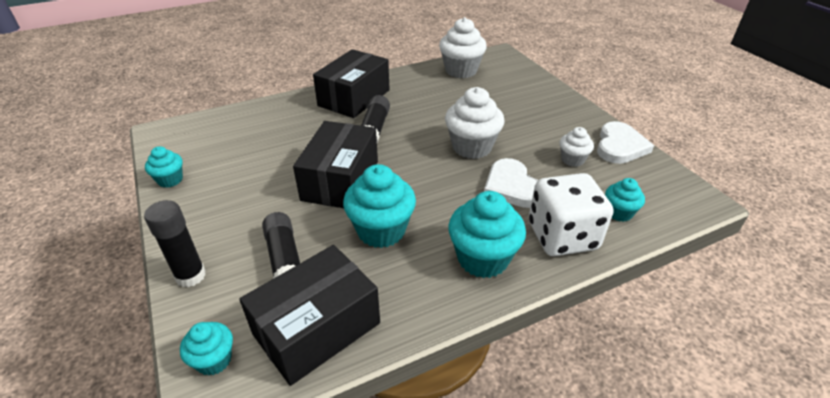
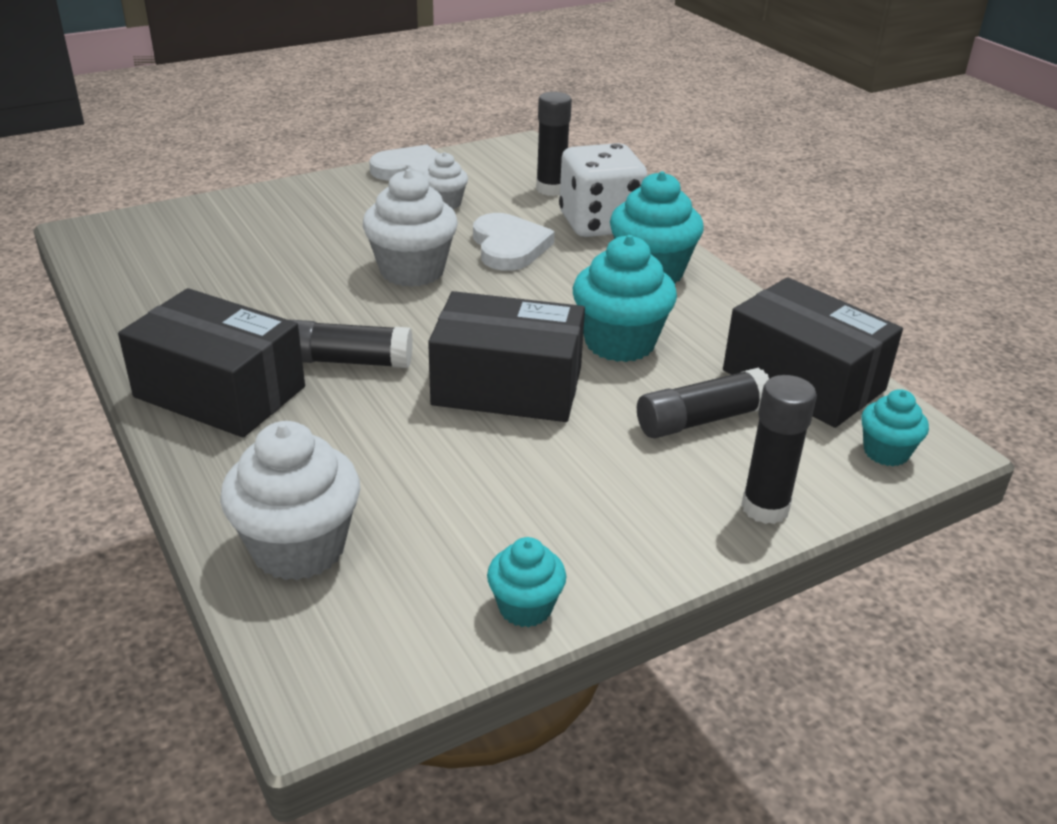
camera: 95 degrees left, 5 degrees down
white cupcake [439,17,487,78] -> white cupcake moved to [220,421,360,580]
white heart [484,158,538,208] -> white heart turned 75 degrees counterclockwise [473,213,555,271]
turquoise cupcake [605,178,645,222] -> black glue stick [536,92,572,196]

